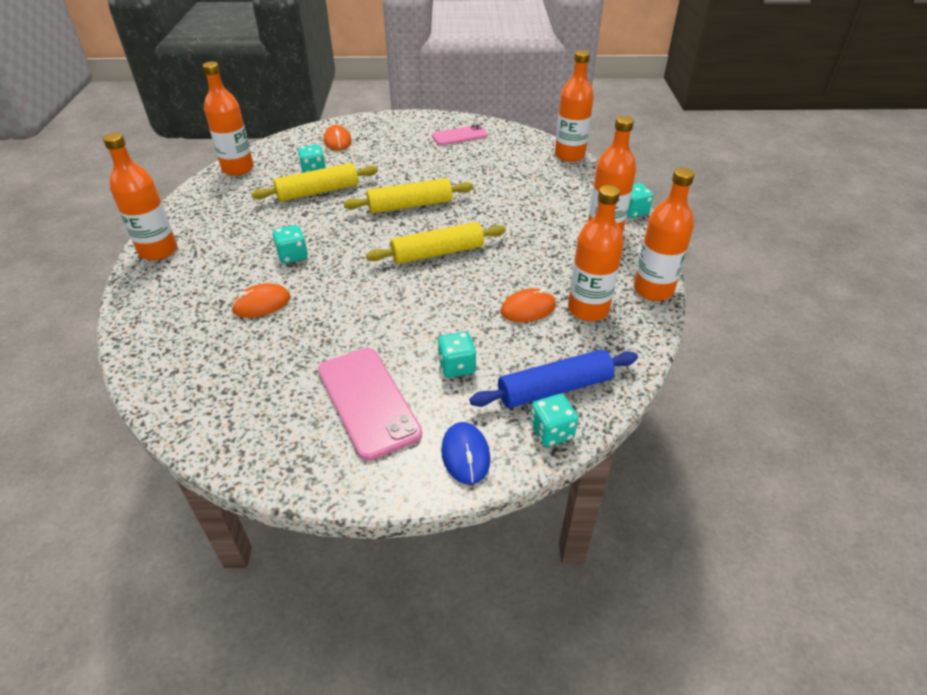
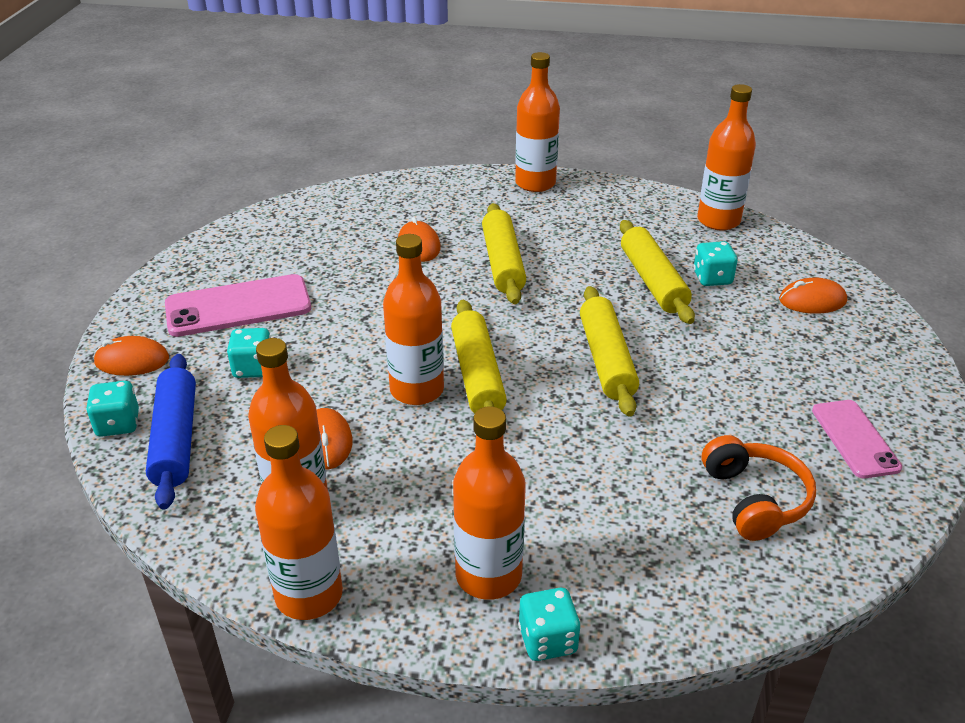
camera: 100 degrees right, 5 degrees down
turquoise dice [273,225,308,264] -> yellow rolling pin [482,203,526,304]
blue mouse [441,422,490,484] -> orange mouse [94,336,169,376]
orange bottle [555,50,594,162] -> orange bottle moved to [383,234,444,405]
none -> orange headphones [702,435,816,541]

